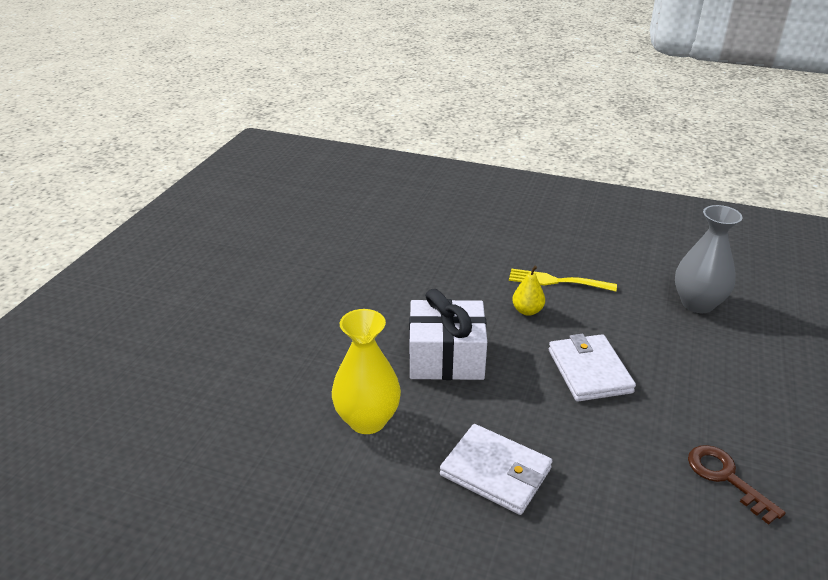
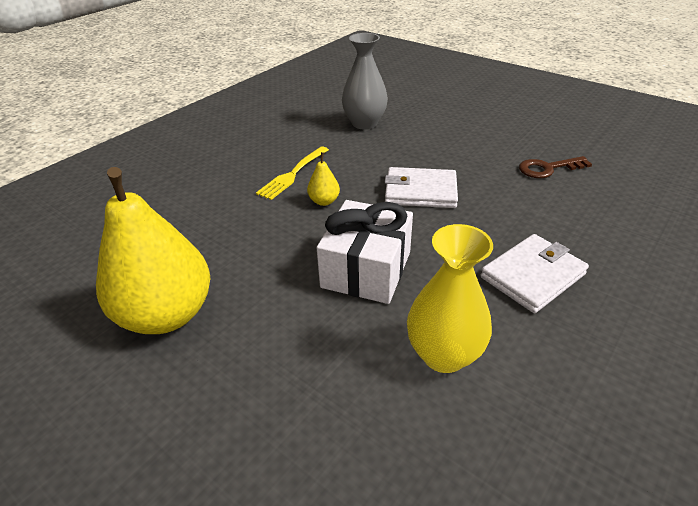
camera: 70 degrees left, 5 degrees up
none -> yellow pear [96,167,210,334]

